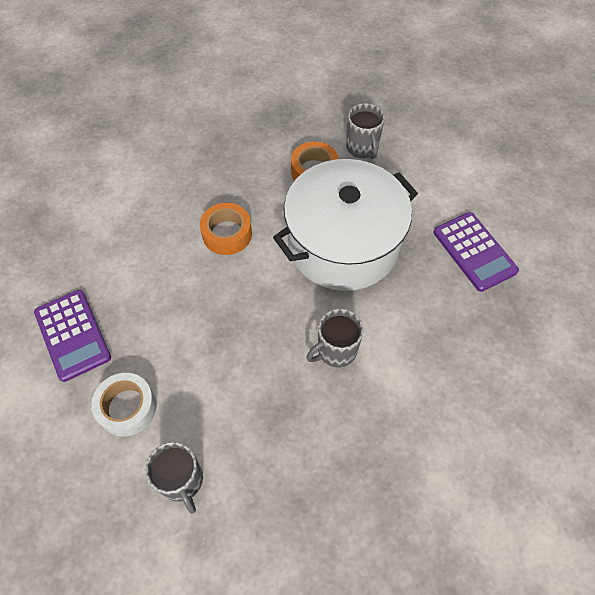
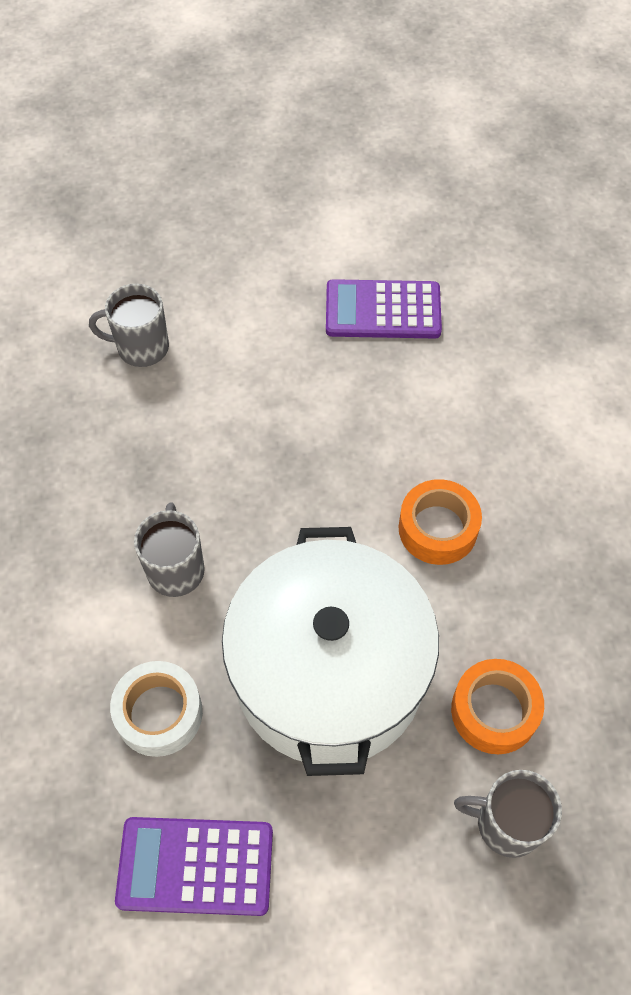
camera: 120 degrees right, 0 degrees up
white tape [91,373,157,437] -> white tape moved to [110,661,203,757]

